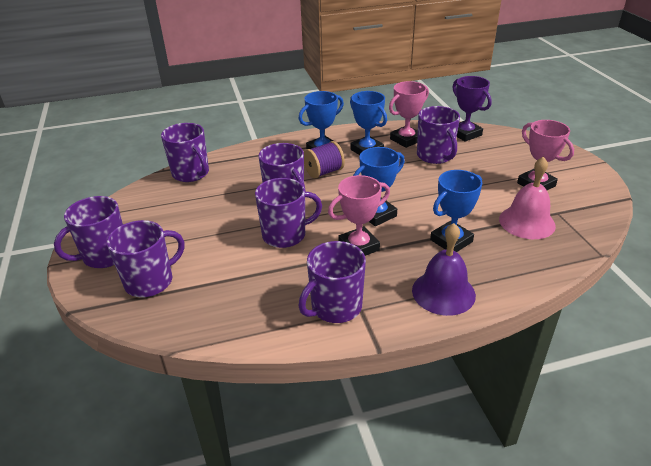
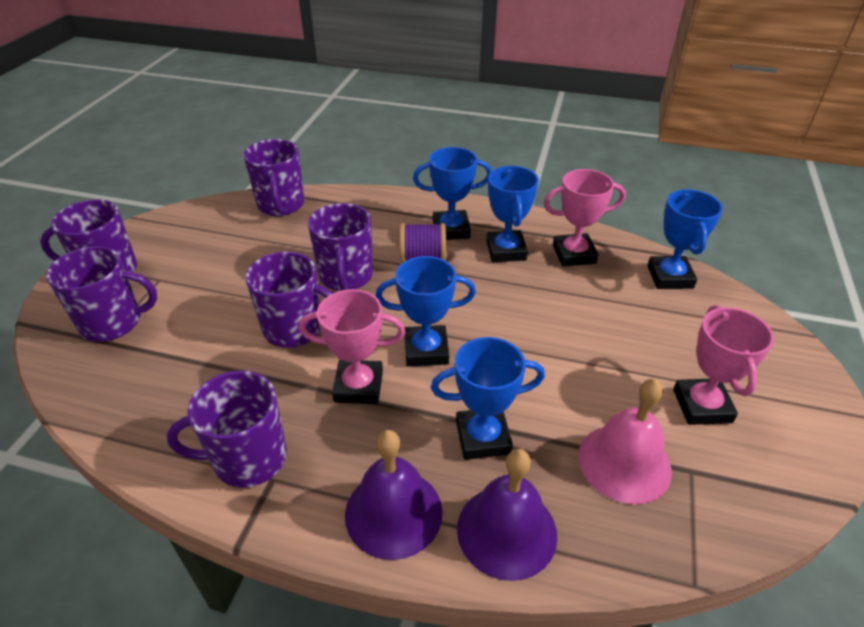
camera: 30 degrees right, 5 degrees up
purple mug [417,106,460,164] -> none
purple trophy [452,76,492,142] -> blue trophy [647,189,723,289]
none -> purple bell [457,449,557,581]

